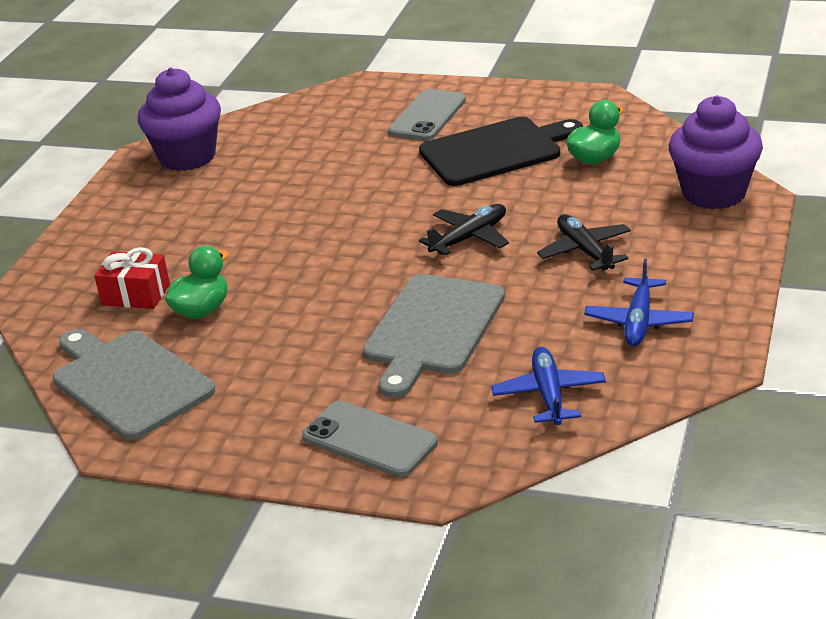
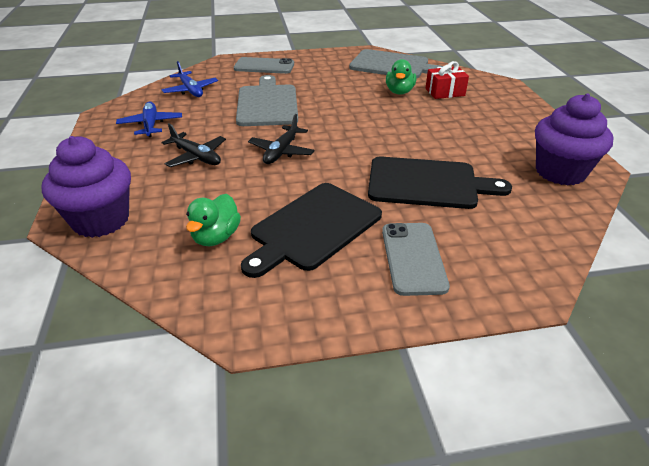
camera: 150 degrees right, 5 degrees up
none -> black cutting board [368,157,512,209]

